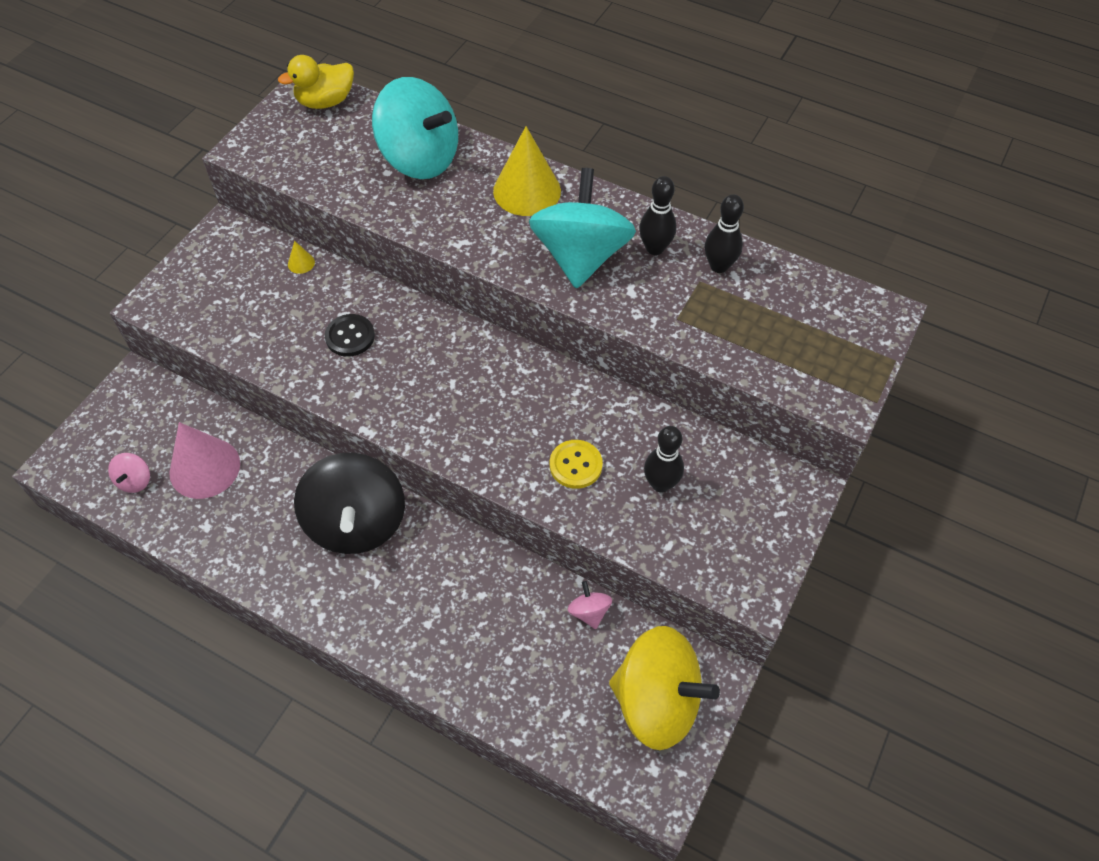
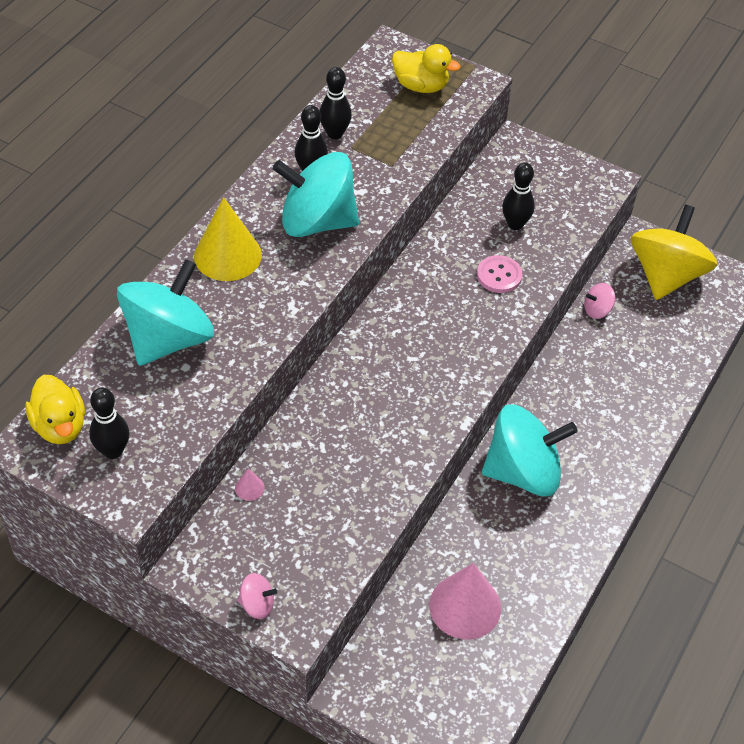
camera: 90 degrees left, 5 degrees down
pink spinning top [108,453,150,493] -> pink spinning top moved to [237,573,277,619]
yellow cone [288,241,315,274] -> pink cone [235,468,265,501]
black spinning top [294,453,405,554] -> turquoise spinning top [482,404,578,496]
black button [325,314,375,357] -> none
yellow button [550,440,603,489] -> pink button [477,255,522,293]
none -> black bowling pin [89,388,129,459]
none -> yellow duck [392,44,461,93]

